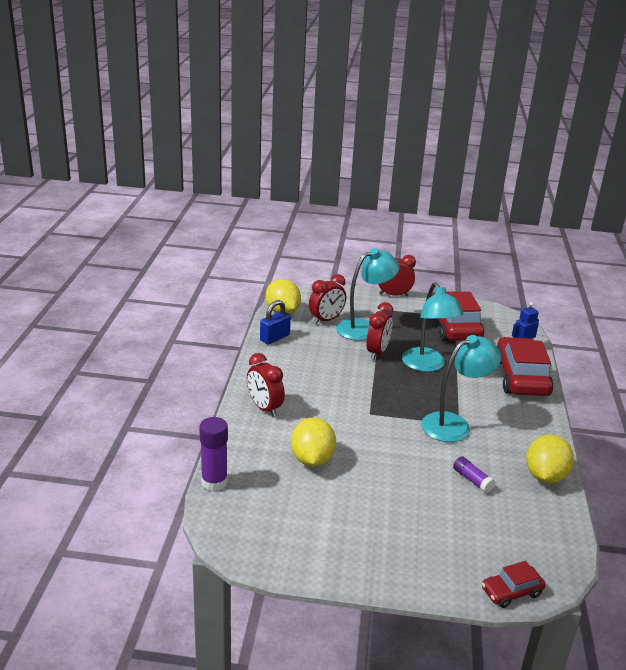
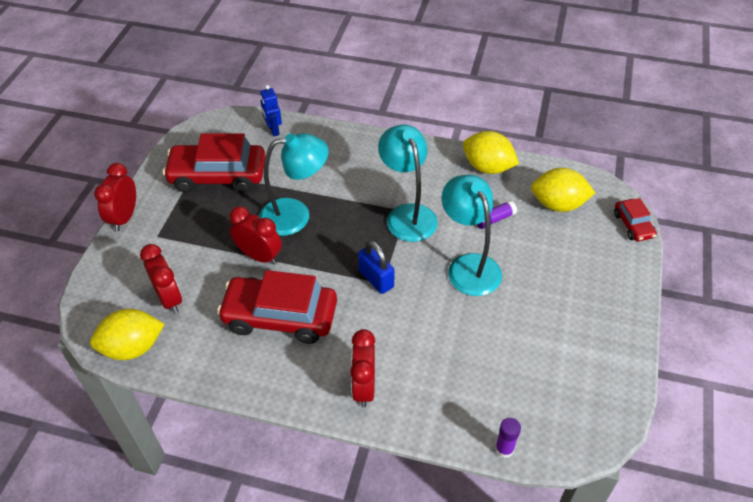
camera: 80 degrees left, 20 degrees up
purple glue stick [199,417,228,491] -> purple glue stick [495,418,521,458], size x0.61
red clock [247,353,285,417] -> red clock turned 120 degrees clockwise [350,329,375,407]
blue padlock [260,300,291,344] -> blue padlock moved to [358,240,395,294]
yellow lemon [291,417,336,467] -> yellow lemon moved to [531,168,595,212]
turquoise lamp [336,248,400,341] -> turquoise lamp moved to [441,175,502,296]
red car [496,337,553,396] -> red car moved to [217,270,337,344]

